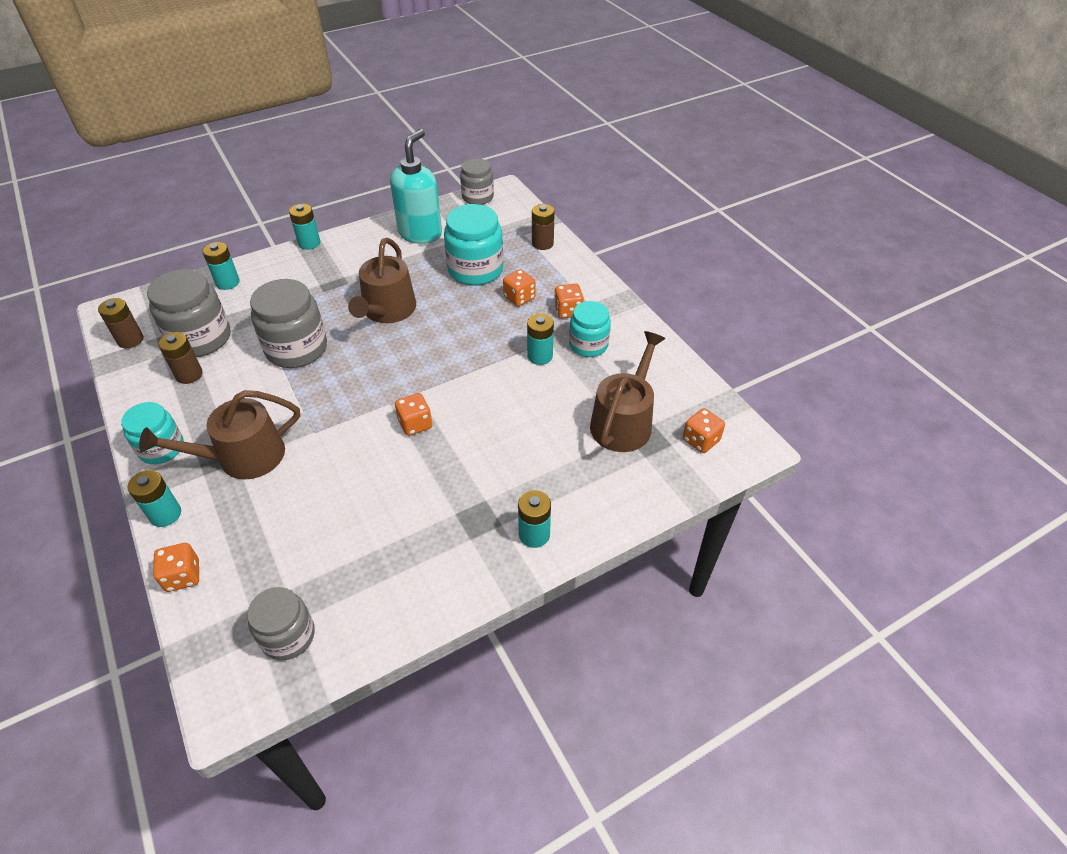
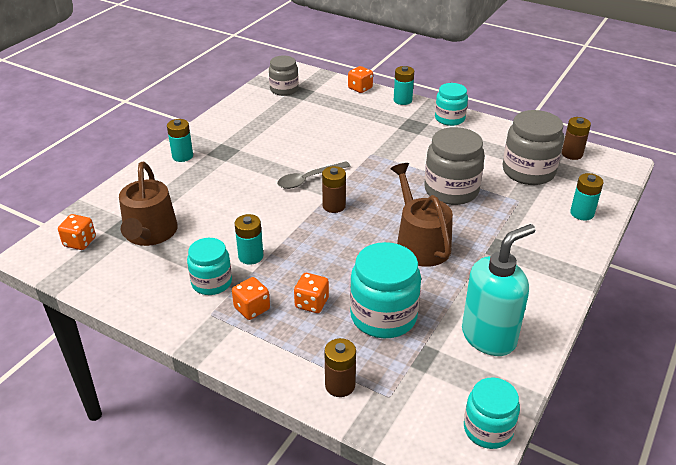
camera: 150 degrees right, 10 degrees down
brown watering can [139,390,300,480] -> none
brown battery [158,332,203,384] -> brown battery moved to [322,166,346,213]
turquoise battery [289,204,320,250] -> none
turquoise soap dispenser [390,129,442,244] -> turquoise soap dispenser turned 120 degrees counterclockwise [462,224,535,356]
orange dice [395,393,432,436] -> grey spoon [277,162,350,189]
grey jar [460,158,494,205] -> turquoise jar [464,378,520,449]

